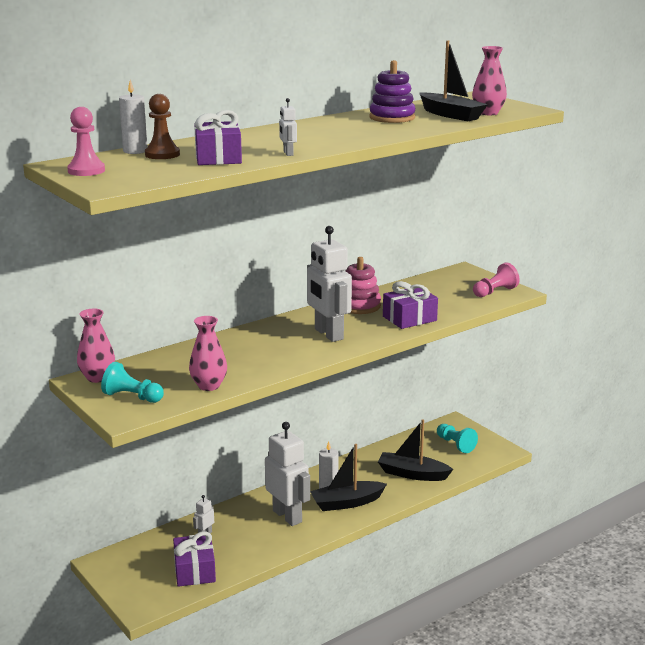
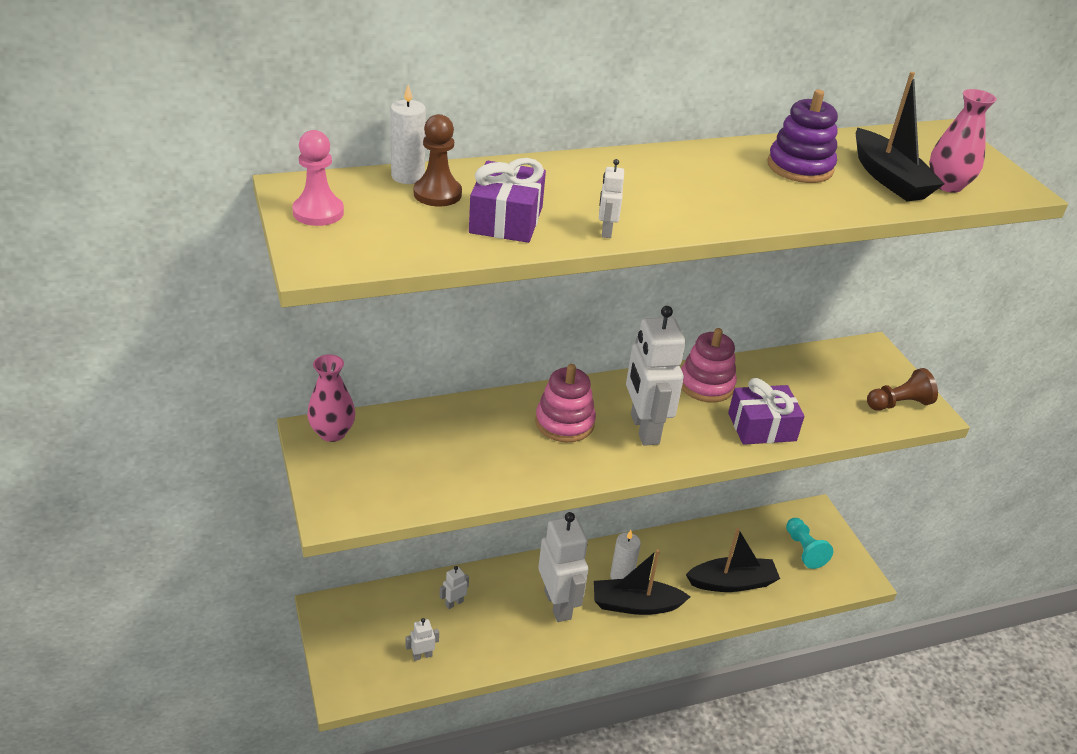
camera: 15 degrees right, 15 degrees up
turquoise pawn [101,362,164,403] -> none
purple gift [173,531,216,587] -> white robot [406,618,439,661]
pink vase [189,316,227,391] -> none
black boat [378,419,453,481] -> black boat turned 135 degrees clockwise [686,528,780,592]
pink pawn [473,262,519,297] -> brown pawn [867,368,938,411]
none -> pink stacking toy [535,364,596,442]

